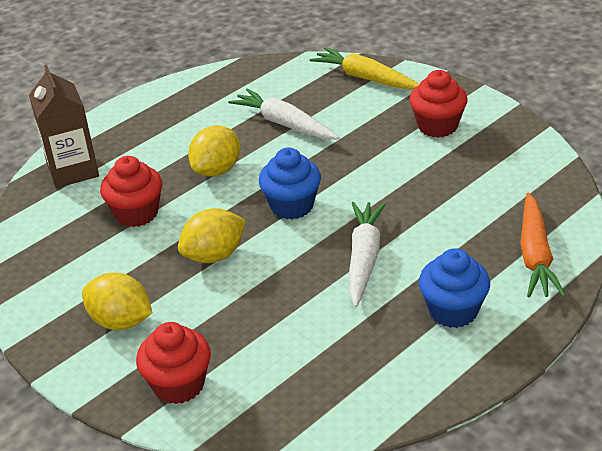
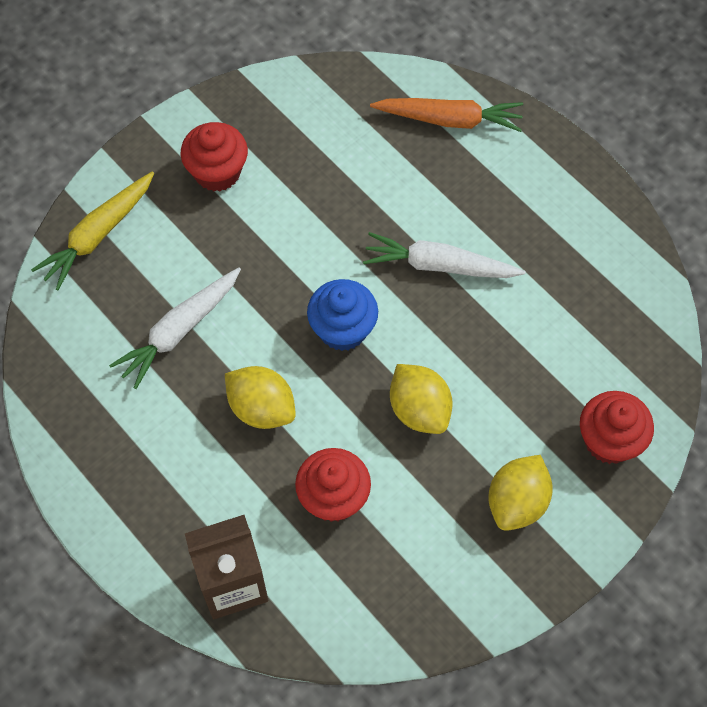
camera: 90 degrees left, 25 degrees up
blue cupcake [419,248,490,328] -> none

